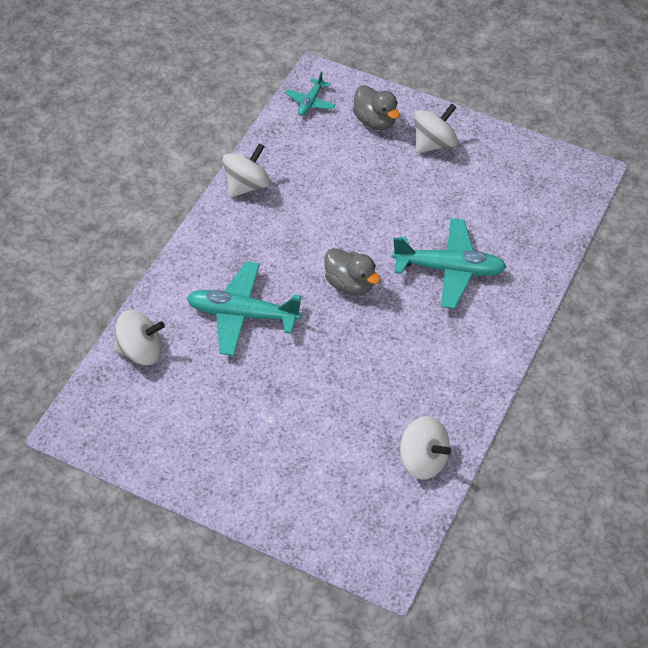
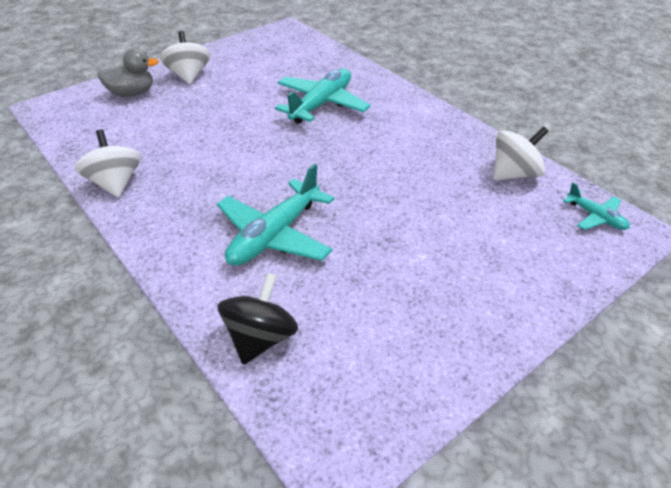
camera: 65 degrees left, 10 degrees down
white spinning top [114,310,165,365] -> black spinning top [217,273,298,365]
turquoise plane [285,71,336,116] -> turquoise plane moved to [563,183,630,230]
grey duck [324,248,381,295] -> none

